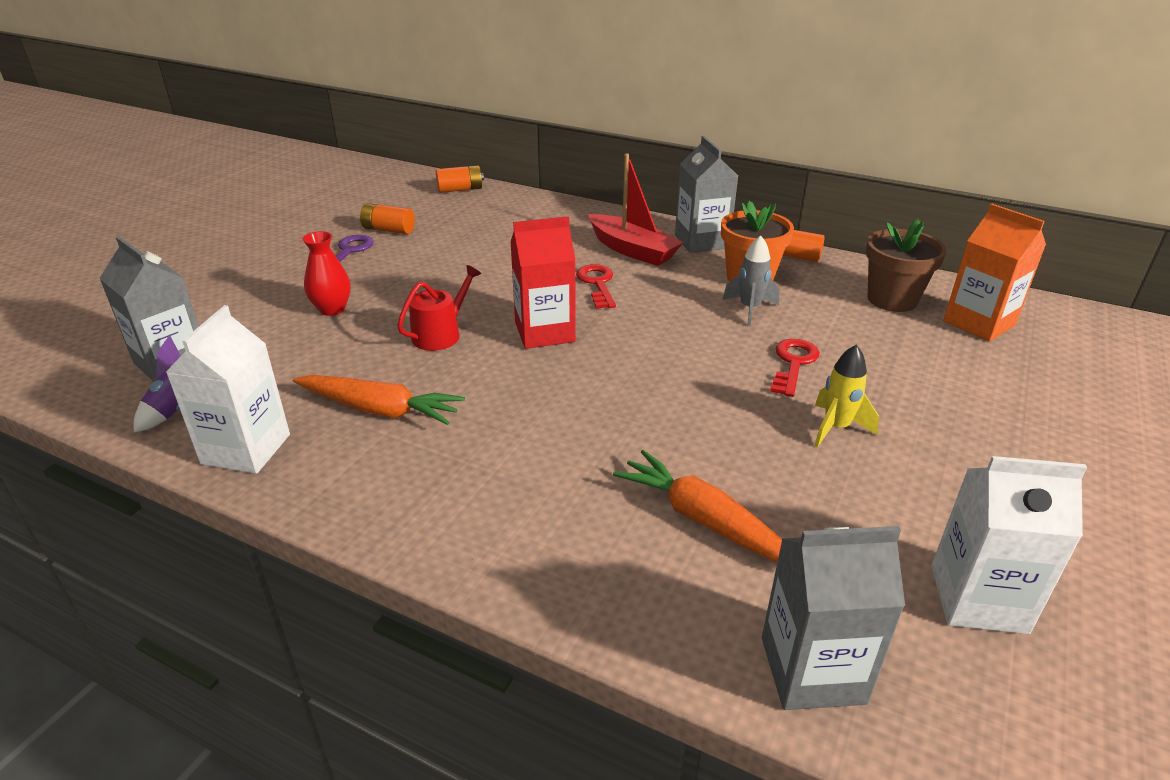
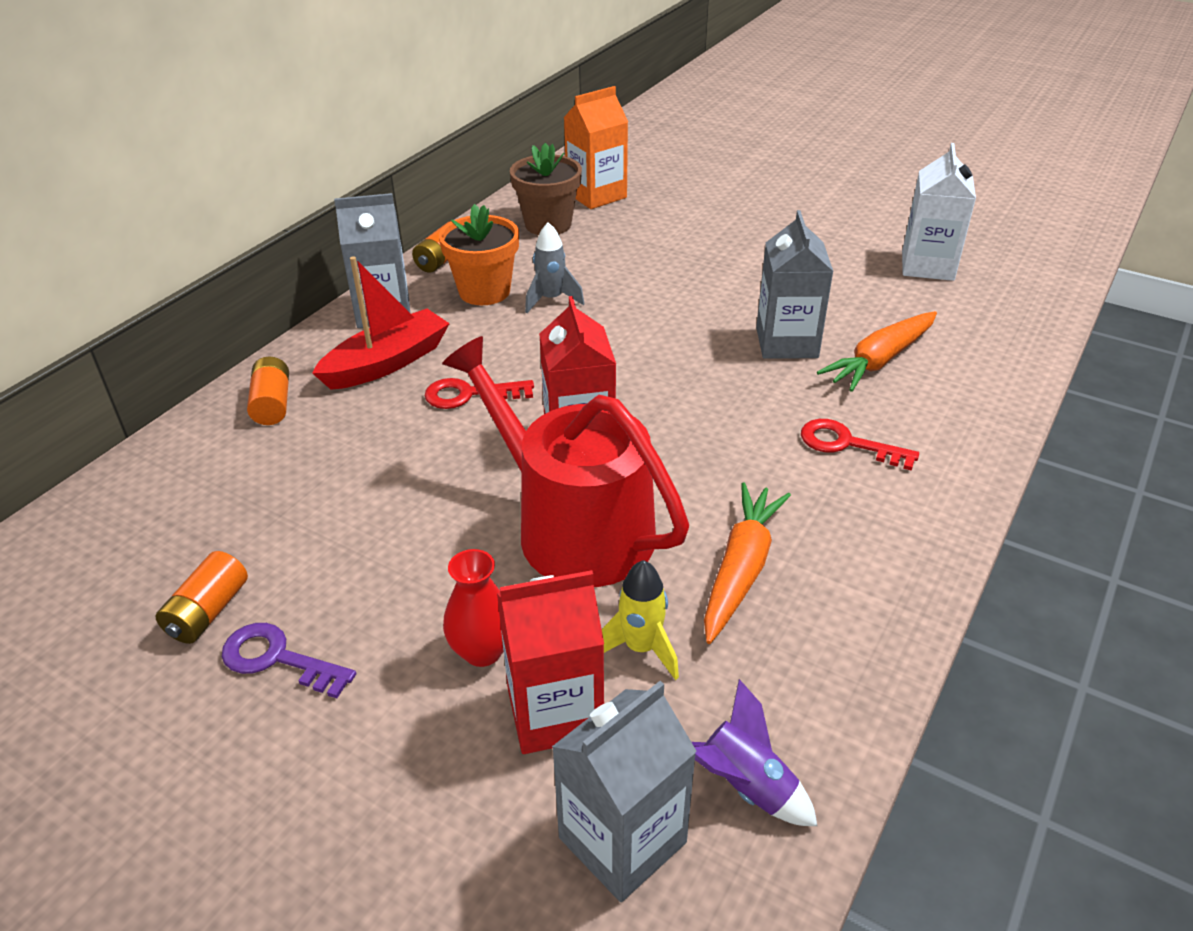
camera: 85 degrees left, 5 degrees up
white carton [166,305,290,474] -> none
red watering can [397,265,481,351] -> red watering can [442,336,689,587], size x2.11
orange battery [436,165,484,193] -> orange battery moved to [247,357,289,425]
grey carton [762,526,905,710] -> grey carton moved to [756,210,834,359]
red key [770,339,820,397] -> red key moved to [801,419,919,471]
yellow rocket [814,345,879,447] -> yellow rocket moved to [602,560,679,680]
none -> red carton [497,570,604,754]

